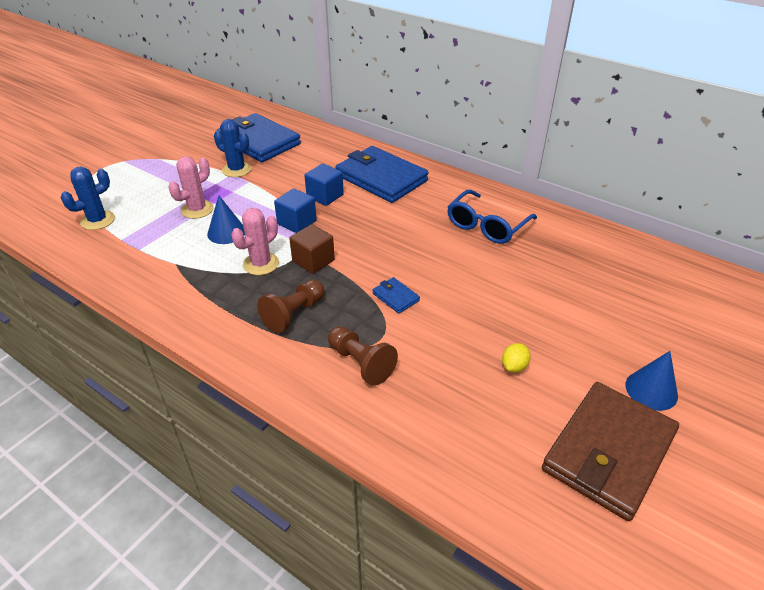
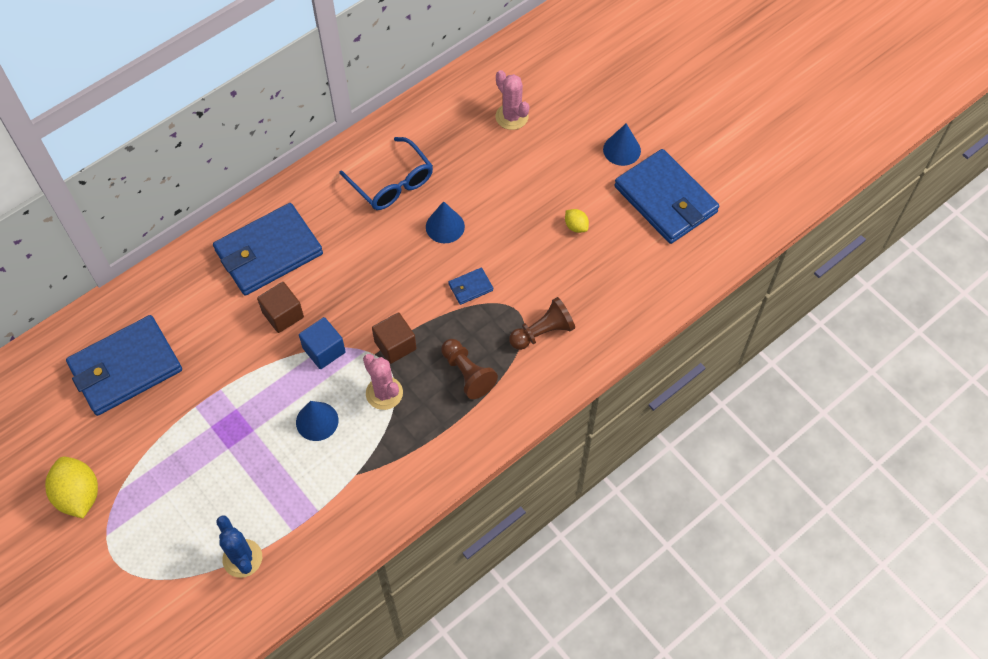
camera: 75 degrees left, 20 degrees up
pink cactus [169,156,214,219] -> pink cactus moved to [496,70,529,130]
blue cactus [214,119,252,177] -> none
blue cube [304,163,344,206] -> brown cube [257,282,304,333]
brown wallet [542,382,679,521] -> blue wallet [614,149,719,244]
none -> yellow lemon [45,457,98,518]
none -> blue cone [426,201,465,243]

